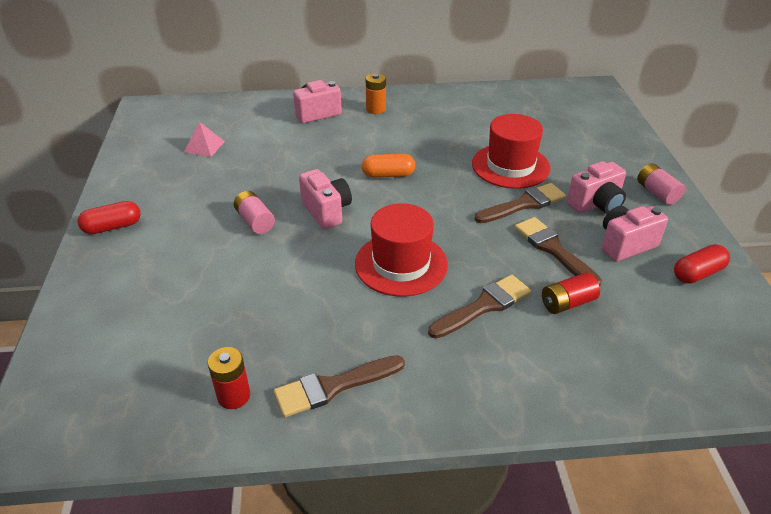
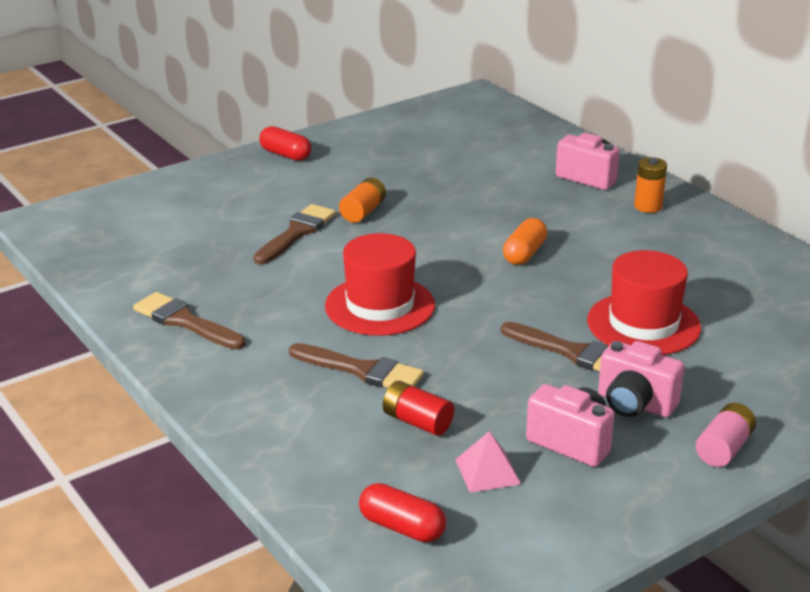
camera: 60 degrees right, 10 degrees down
pink pyramid [184,122,225,157] -> pink pyramid moved to [455,431,521,493]
red battery [208,347,250,409] -> none
pink battery [234,191,275,234] -> orange battery [339,178,386,223]
pink camera [299,169,352,229] -> none
orange capsule [362,154,415,178] -> orange capsule turned 60 degrees clockwise [503,218,547,265]
brown brush [514,217,602,286] -> brown brush moved to [253,204,336,264]
red capsule [674,244,730,284] -> red capsule moved to [359,483,446,543]

